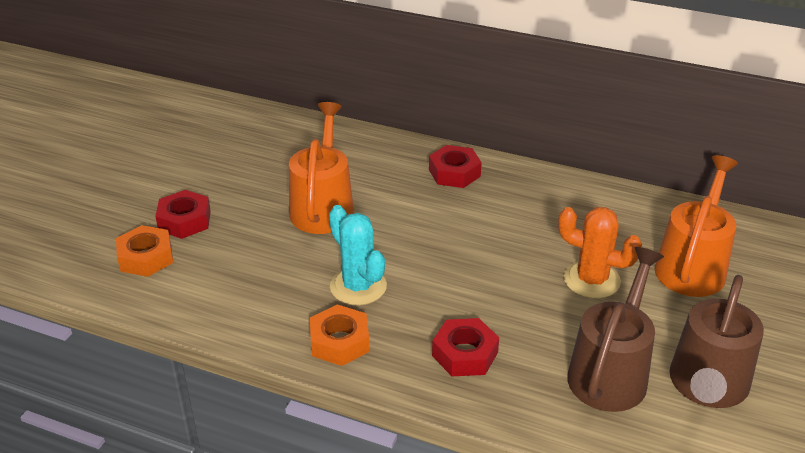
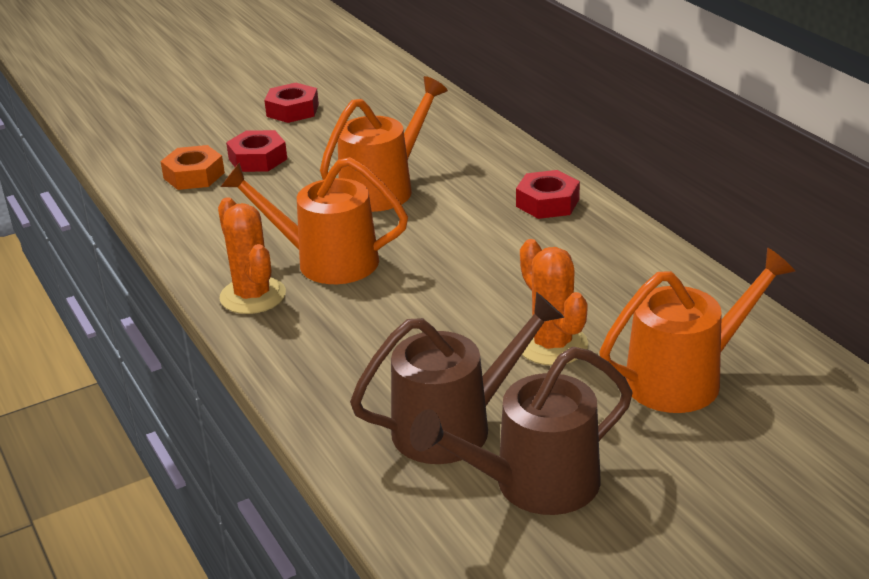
camera: 40 degrees right, 5 degrees down
orange nut [310,304,370,366] -> orange cactus [218,197,286,314]
turquoise cactus [329,205,387,305] -> orange watering can [221,157,408,284]
red nut [432,318,499,376] -> red nut moved to [264,83,319,123]

